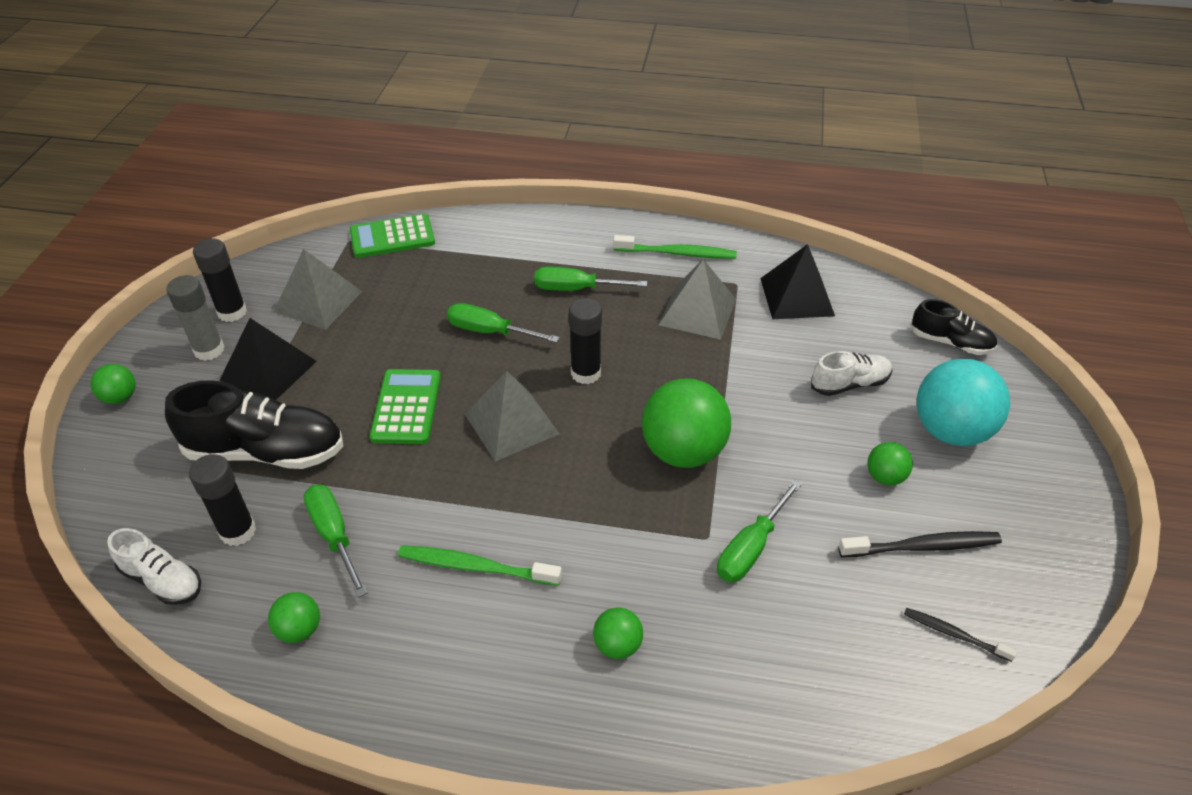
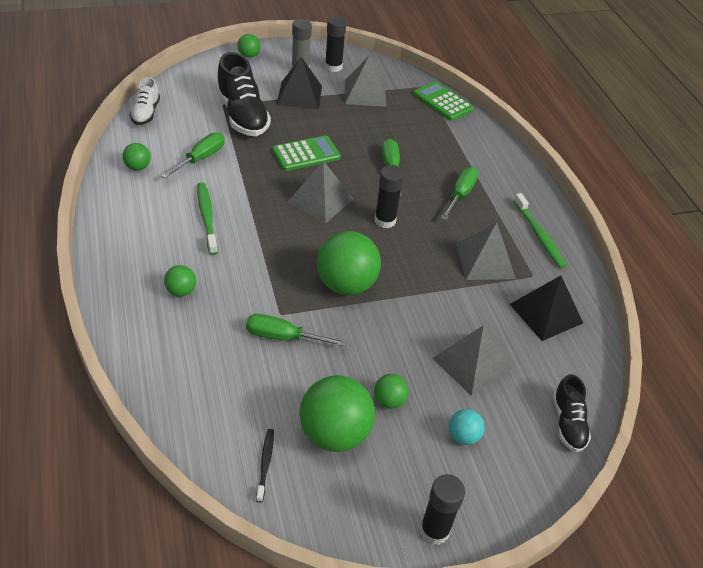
camera: 60 degrees right, 0 degrees up
black glue stick [189,454,256,546] -> black glue stick moved to [420,474,465,545]
green screwdriver [534,267,647,291] -> green screwdriver turned 45 degrees clockwise [441,167,478,220]
white shoe [811,351,892,396] -> grey pyramid [432,325,511,396]
black toothbrush [838,531,1002,557] -> green ball [299,375,375,452]
turquoise ball [917,359,1010,446] -> turquoise ball [449,409,485,445], size x0.48

